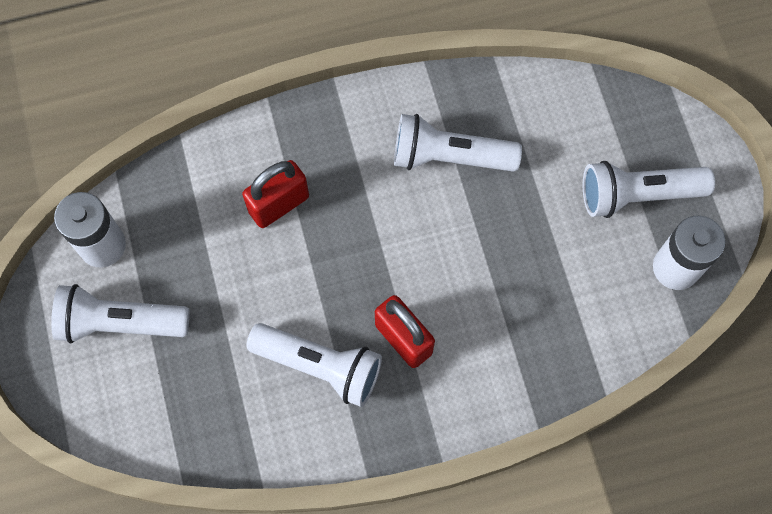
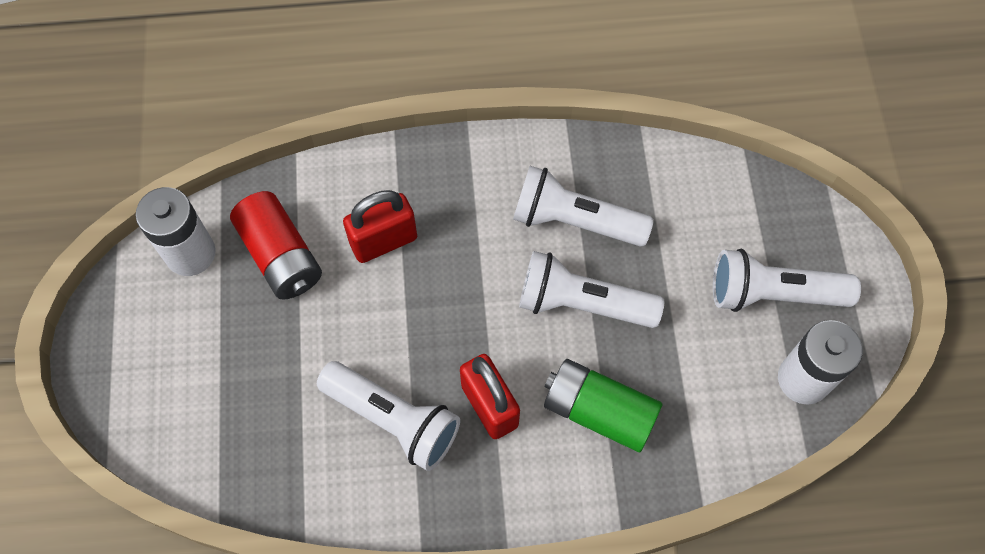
camera: 10 degrees right, 5 degrees down
white flashlight [51,284,190,344] -> white flashlight moved to [519,251,664,328]
none -> red battery [230,191,322,300]
none -> green battery [544,359,662,452]

